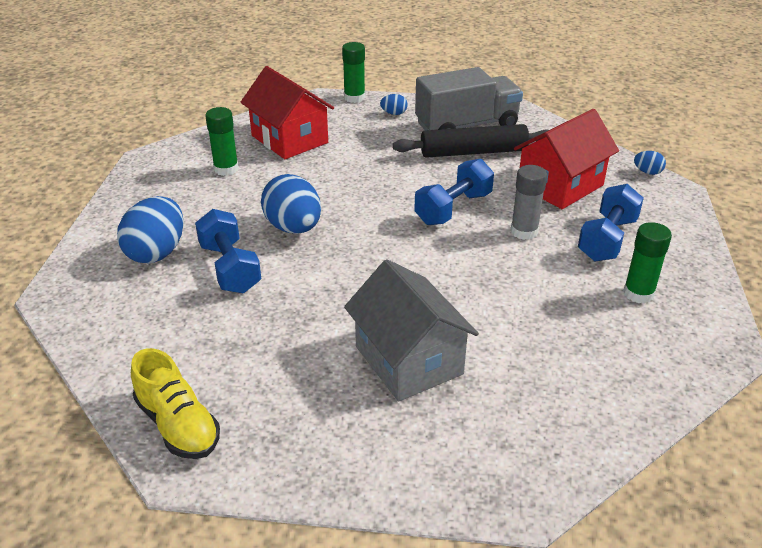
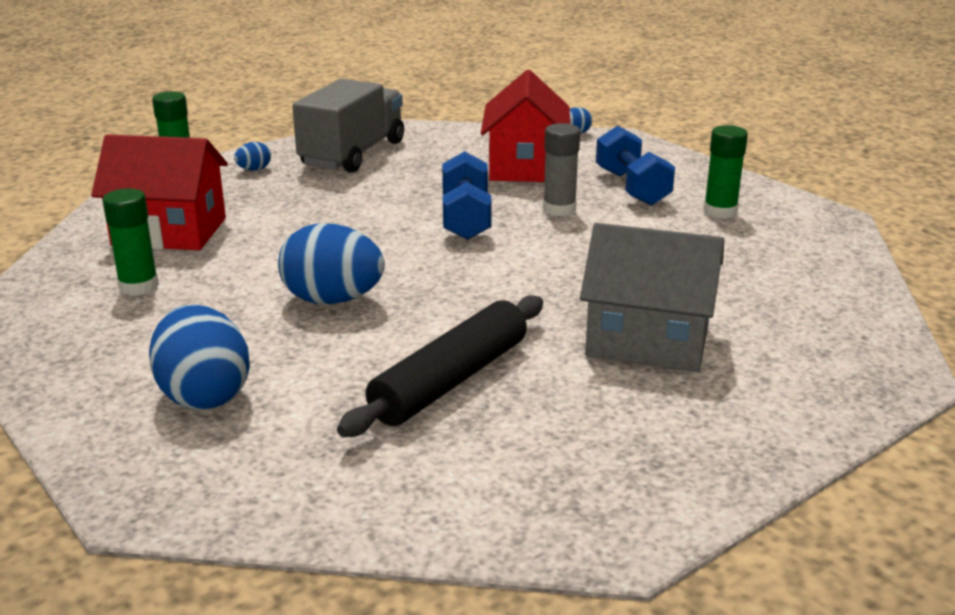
camera: 45 degrees left, 10 degrees down
yellow shoe [131,348,220,459] -> none
blue dumbbell [195,209,261,293] -> none
black rolling pin [393,124,548,158] -> black rolling pin moved to [337,295,543,437]

